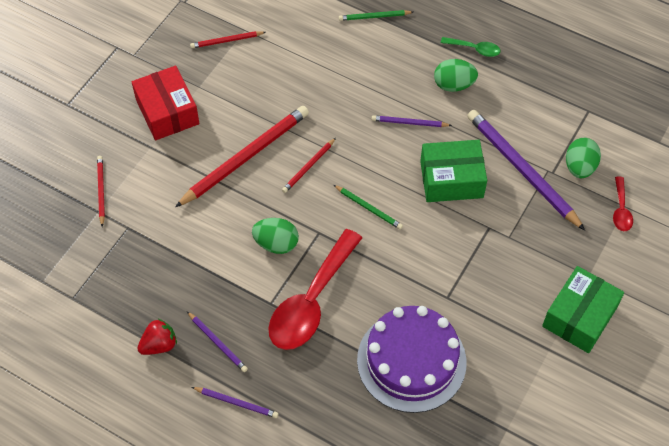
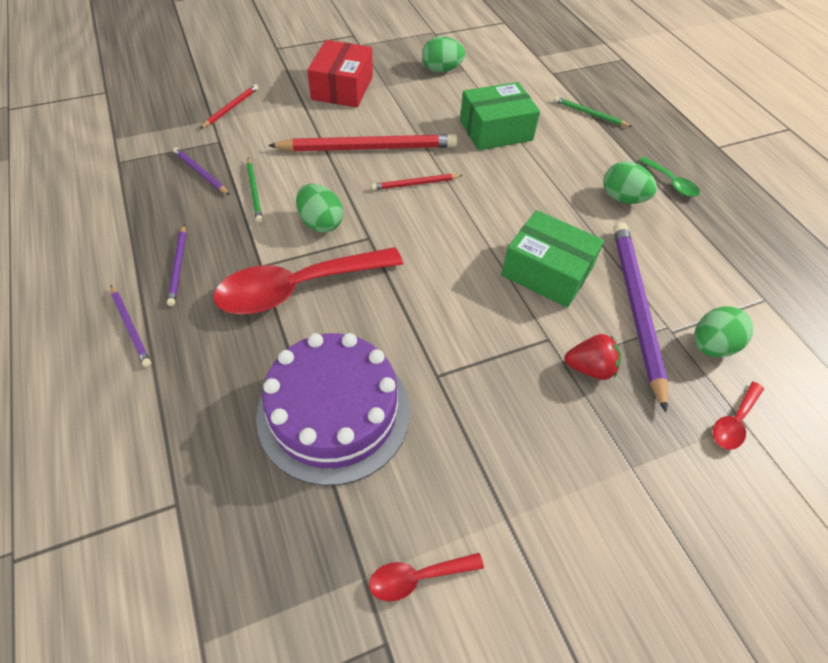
camera: 35 degrees right, 5 degrees down
red strawberry [137,319,177,355] -> red strawberry moved to [564,334,621,380]
red pencil [190,31,266,48] -> green egg [422,36,465,72]
green pencil [334,185,403,230] -> green pencil moved to [246,158,263,223]
purple pencil [372,115,452,127] -> purple pencil moved to [173,147,230,195]
green box [542,266,624,353] -> green box moved to [460,82,540,150]
none -> red spoon [369,553,484,601]

